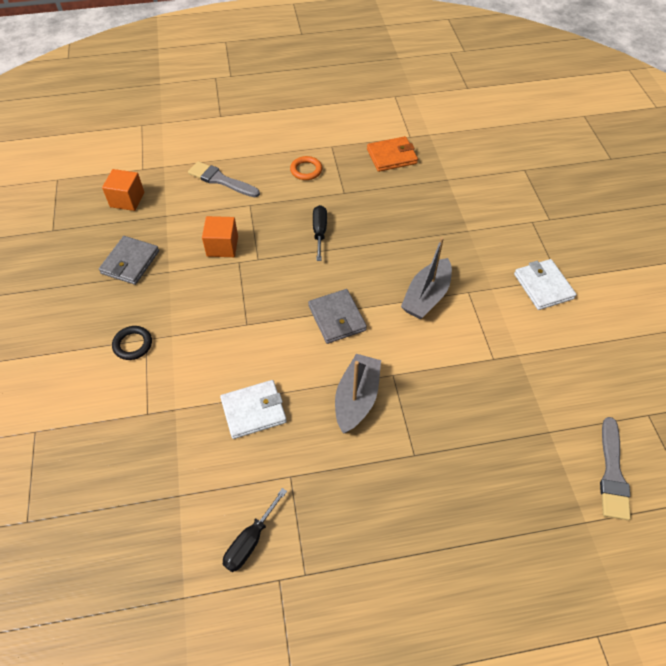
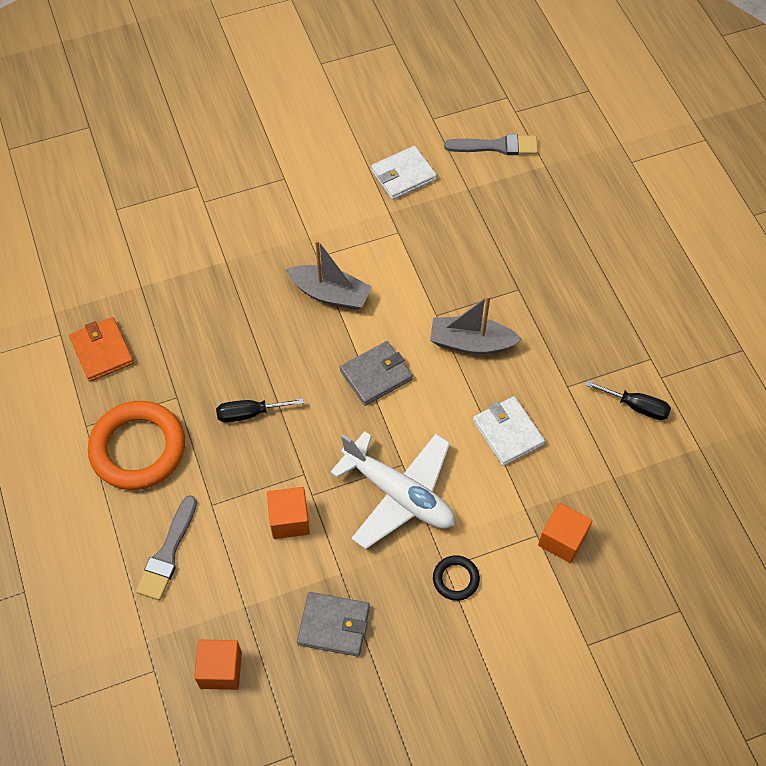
camera: 100 degrees left, 5 degrees up
orange ring [290,156,322,180] -> orange ring [88,401,185,490], size x2.18
white wallet [514,259,576,310] -> white wallet moved to [371,146,437,200]
none -> white plane [330,431,455,549]
none -> orange cube [538,503,592,563]

